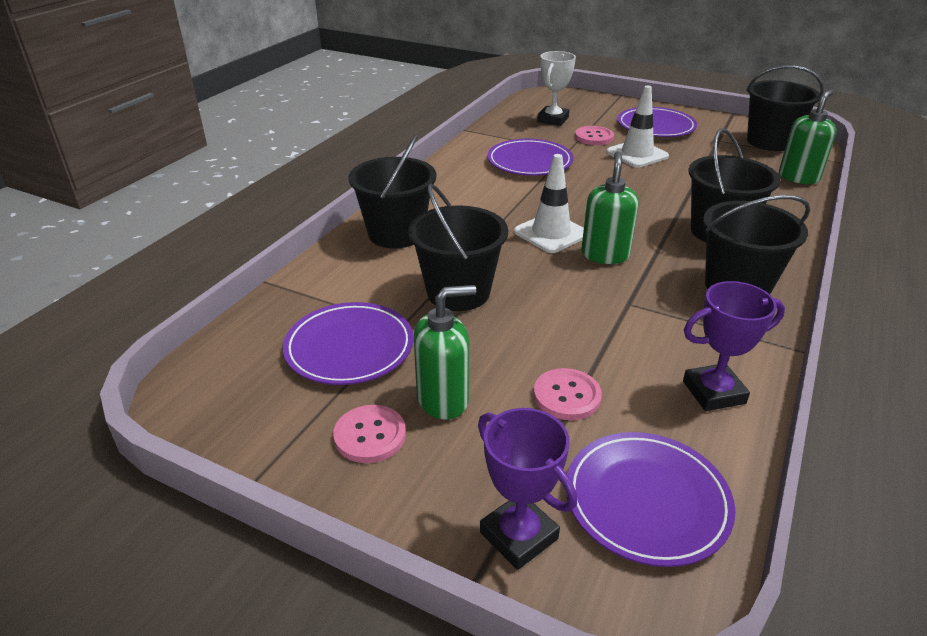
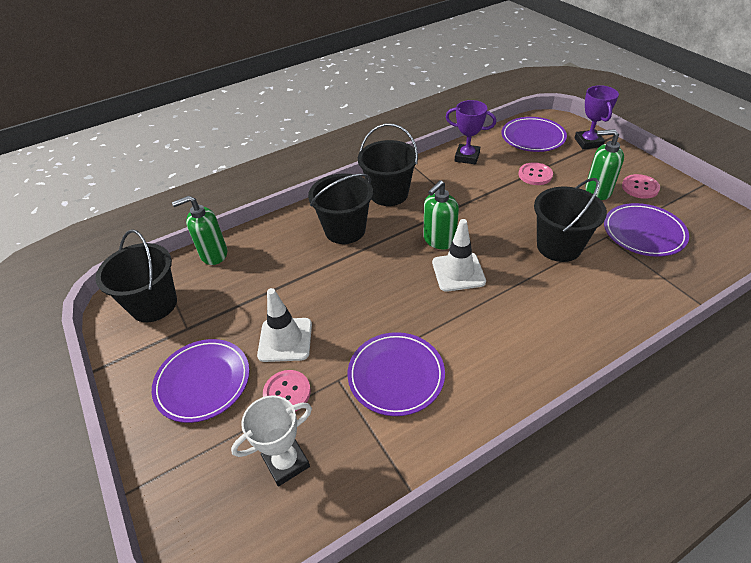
camera: 145 degrees left, 10 degrees up
black bucket [348,135,437,249] -> none

